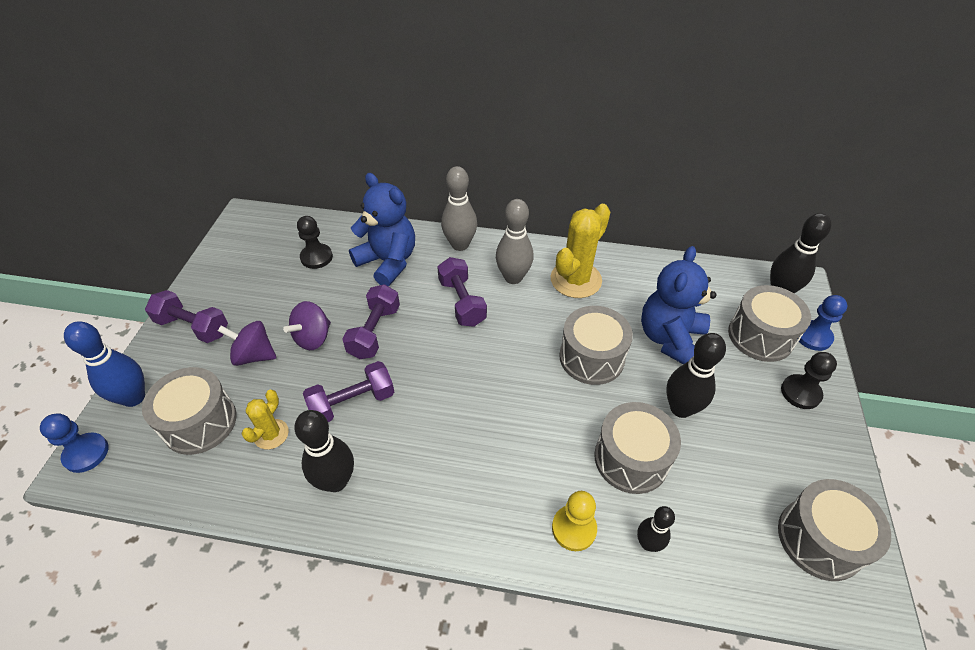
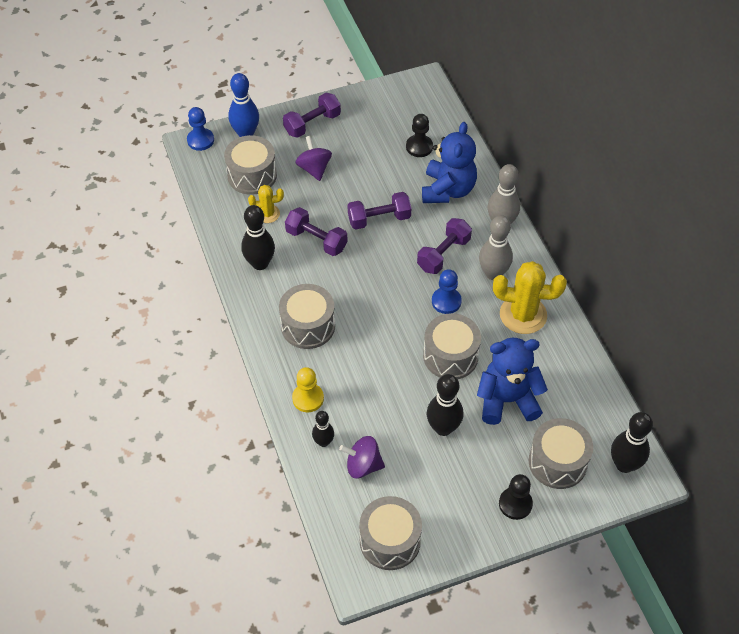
camera: 60 degrees right, 5 degrees up
purple dumbbell [145,290,228,343] -> purple dumbbell turned 60 degrees clockwise [283,93,341,138]
purple spinning top [283,301,331,350] -> purple spinning top moved to [339,436,385,478]
grey drum [594,402,681,494] -> grey drum moved to [279,284,335,349]
blue pawn [798,295,847,351] -> blue pawn moved to [432,269,462,314]

